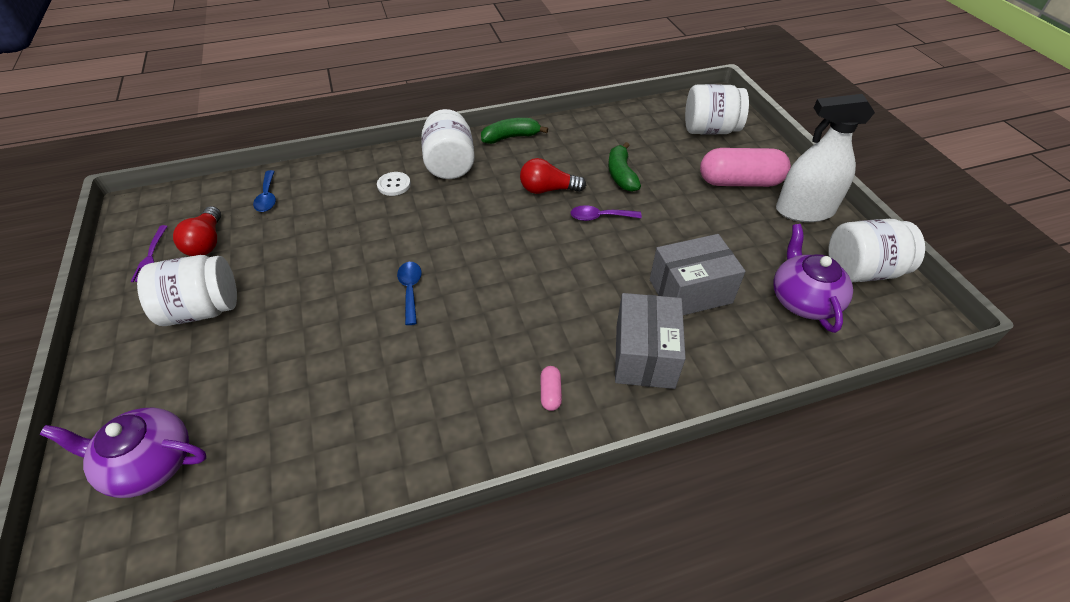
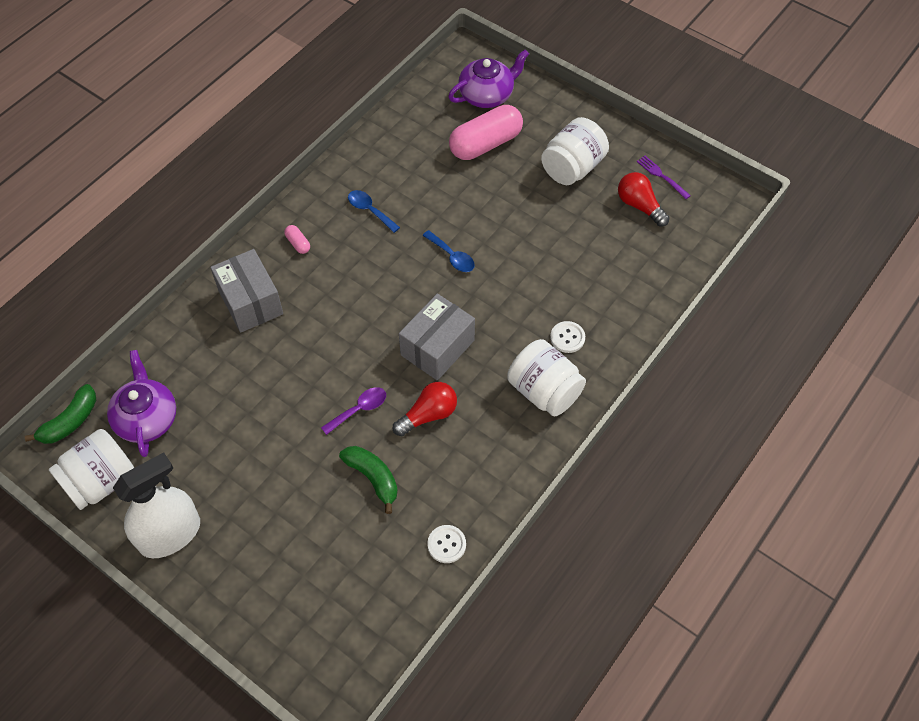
camera: 145 degrees right, 10 degrees up
blue spoon [253,170,276,212] -> blue spoon moved to [348,190,400,233]
green banana [481,118,548,144] -> green banana moved to [25,384,96,444]
grey box [650,234,746,315] -> grey box moved to [399,293,475,381]
white jar [685,84,749,135] -> none
pink capsule [700,148,791,187] -> pink capsule moved to [449,105,523,160]
purple teapot [773,224,853,333] -> purple teapot turned 150 degrees counterclockwise [107,350,176,457]
none -> white button [427,525,466,563]

